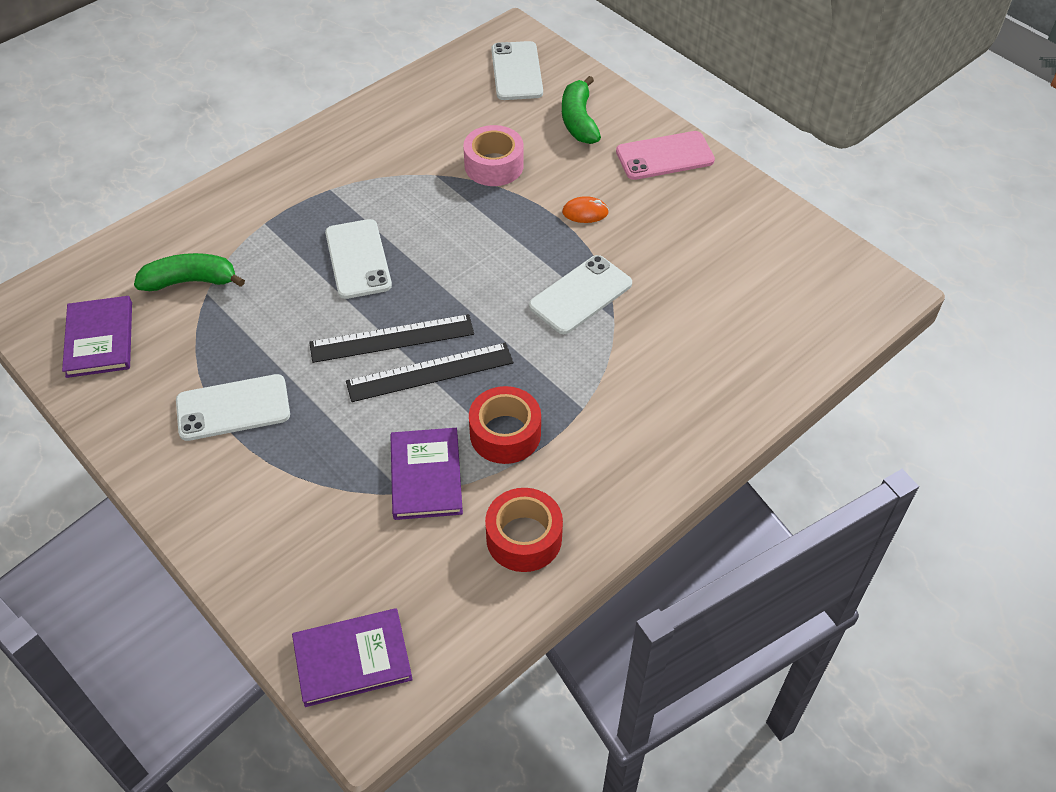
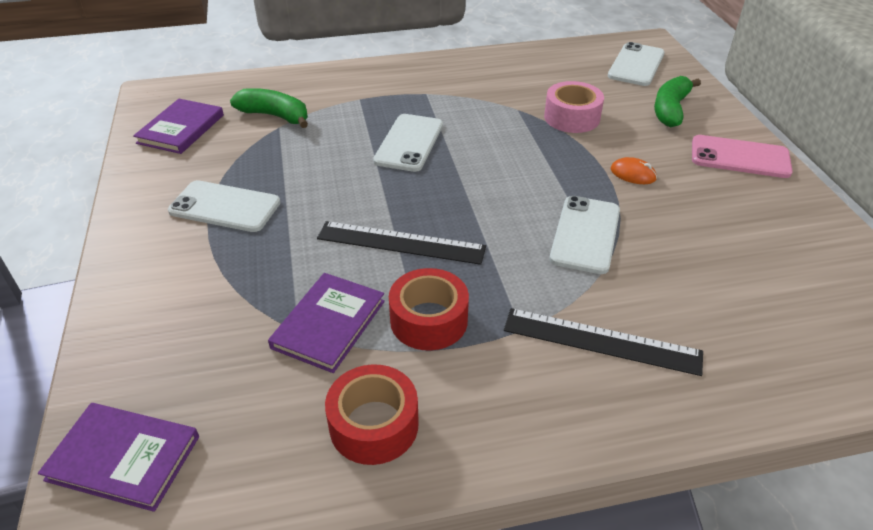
camera: 30 degrees right, 10 degrees down
black ruler [309,314,474,363] -> black ruler moved to [504,308,703,376]
white phone [529,255,632,334] -> white phone turned 60 degrees counterclockwise [549,196,620,274]

